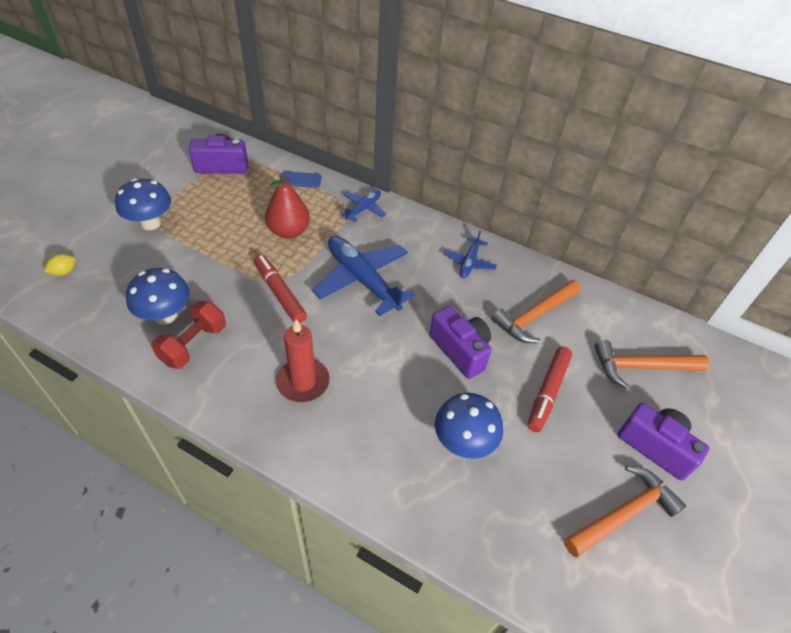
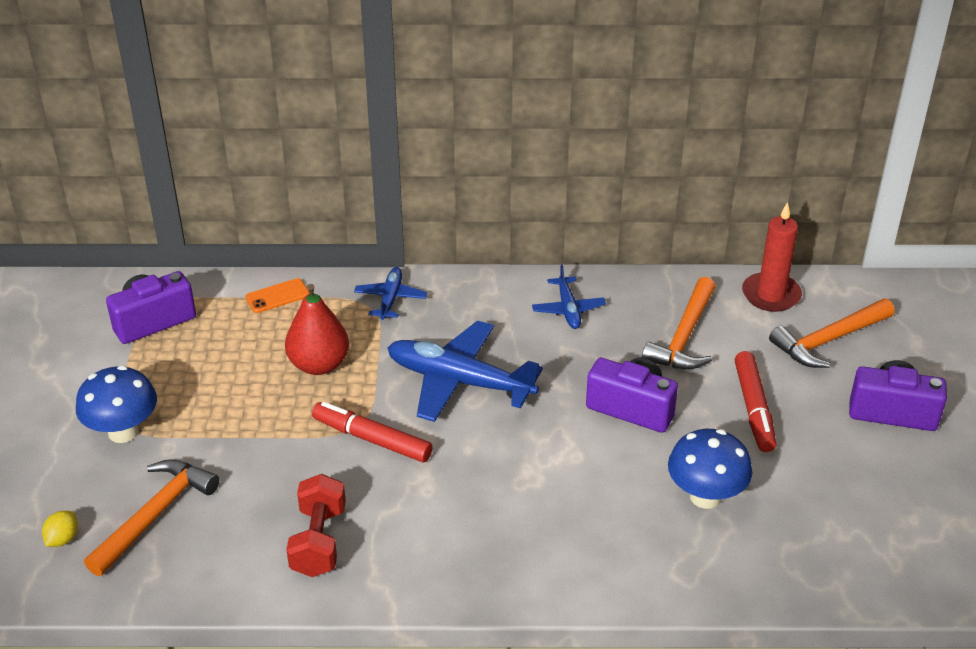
camera: 25 degrees left, 10 degrees down
blue mushroom [126,268,190,325] -> none
red candle [276,319,330,402] -> red candle moved to [742,202,802,312]
blue phone [280,171,321,188] -> orange phone [245,278,309,313]
orange hammer [564,465,686,557] -> orange hammer moved to [84,459,219,576]

